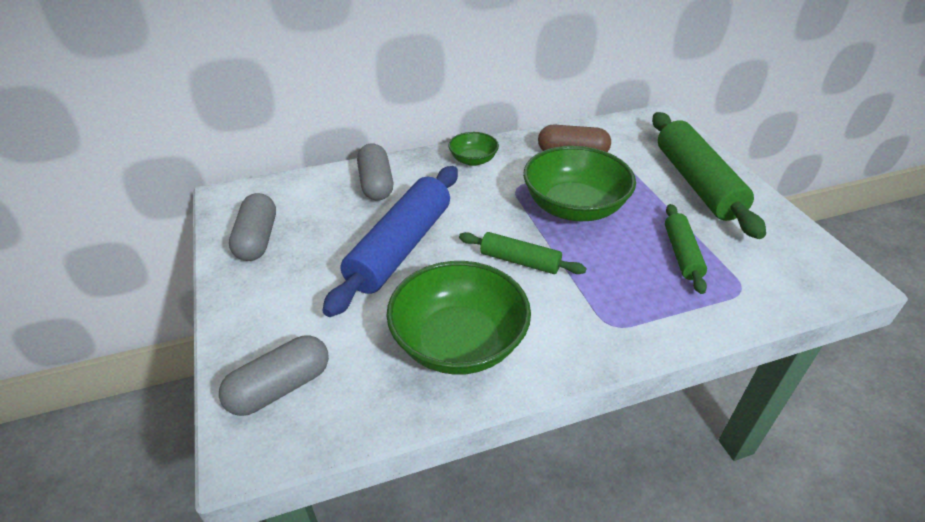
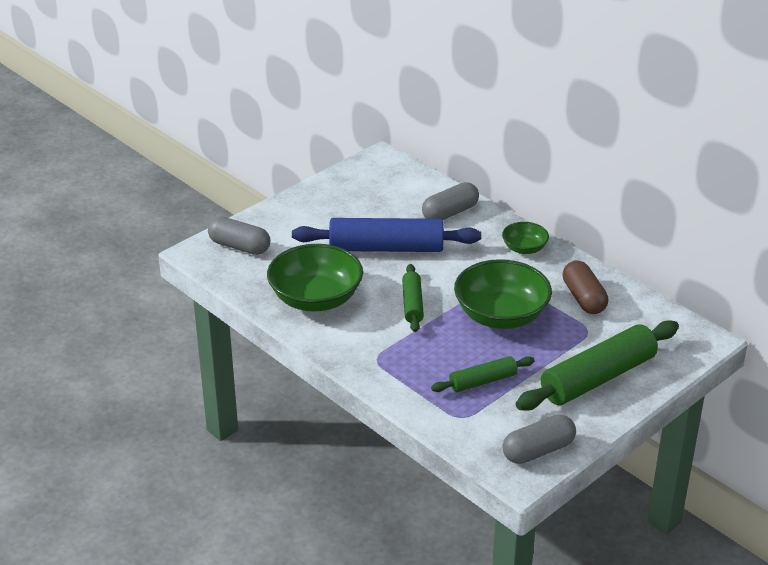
camera: 65 degrees right, 5 degrees down
grey capsule [229,193,276,261] -> grey capsule moved to [502,414,576,464]

